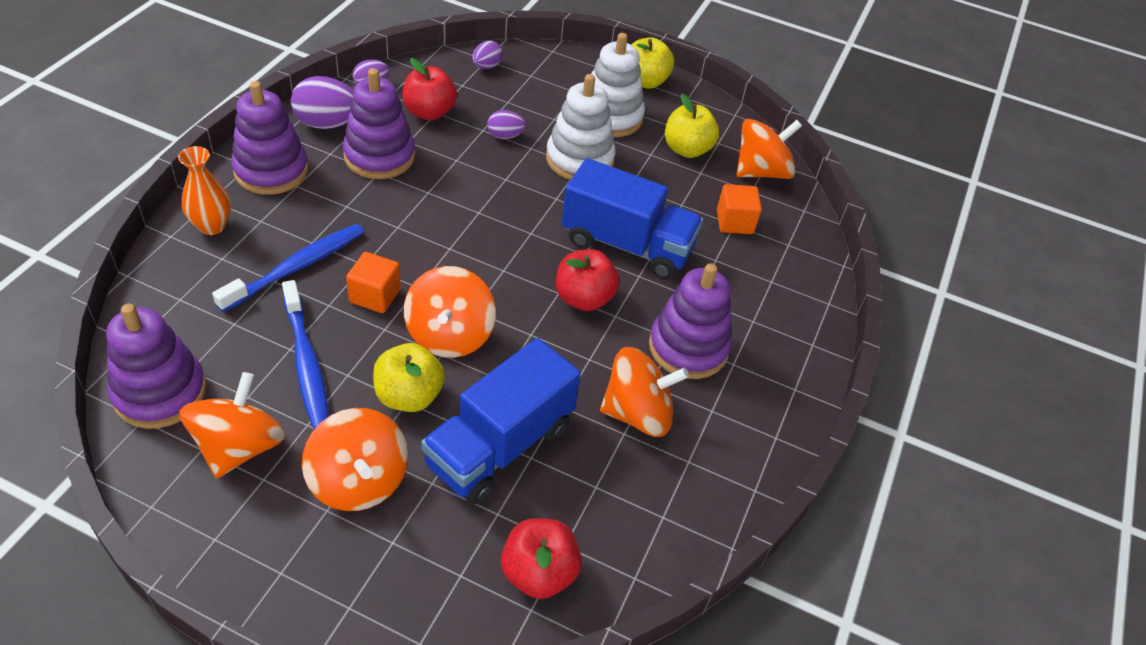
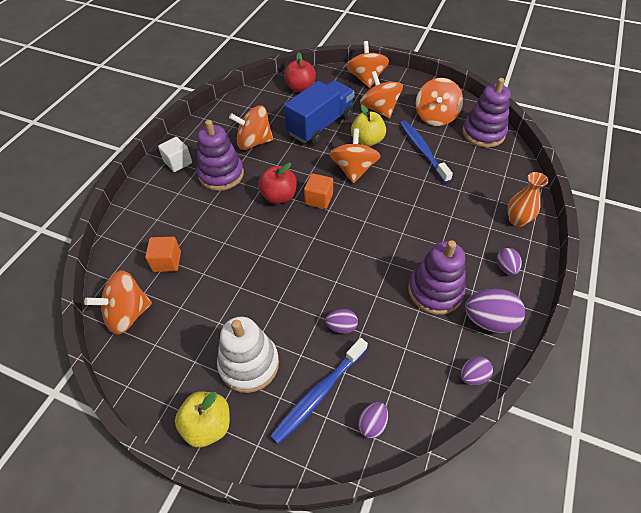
camera: 175 degrees left, 5 degrees up
blue toothbrush [212,224,364,312] -> blue toothbrush moved to [270,338,368,444]
purple stacking toy [231,81,309,195] -> purple egg [497,248,522,275]
orange cube [346,252,401,313] -> orange cube moved to [304,173,333,209]
red apple [402,58,457,120] -> none
white stacking toy [546,74,616,180] -> none
blue truck [562,158,703,279] -> none
yellow apple [665,94,719,158] -> none
none -> white cube [158,137,192,172]
none -> orange spinning top [346,41,389,88]

